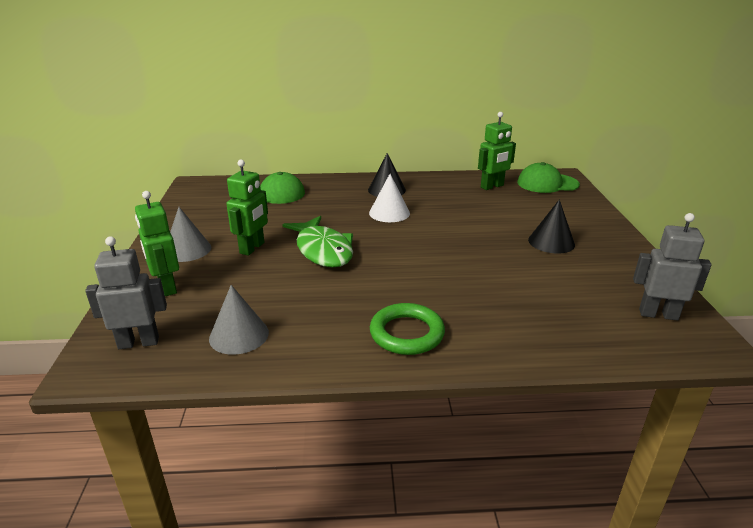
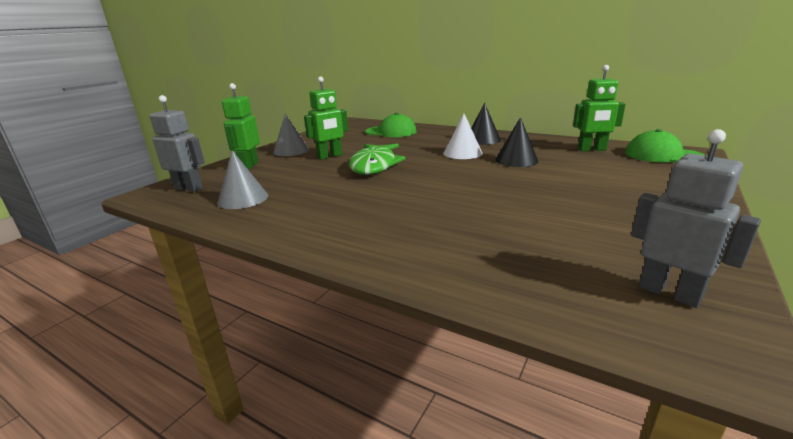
camera: 35 degrees right, 5 degrees down
green ring [370,303,445,355] -> none
black cone [528,200,575,254] -> black cone moved to [495,117,538,167]

